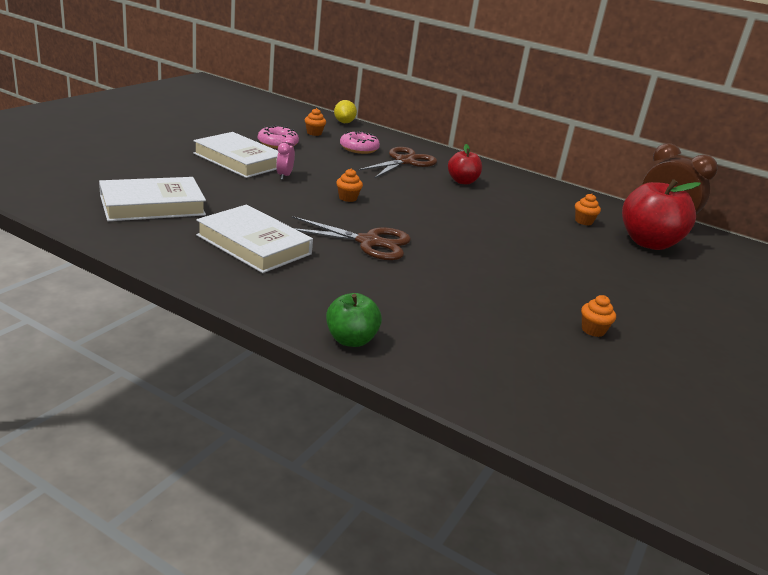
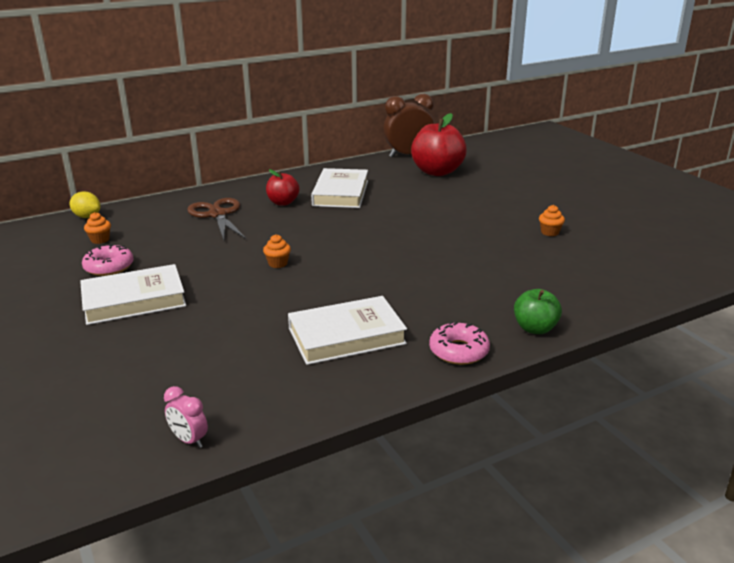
camera: 55 degrees left, 0 degrees up
white book [99,177,206,221] -> white book moved to [311,168,368,208]
pink clock [276,137,295,180] -> pink clock moved to [164,386,208,448]
brown scissors [292,216,411,260] -> none
pink donut [340,131,380,154] -> pink donut moved to [429,321,490,365]
orange cupcake [575,193,601,225] -> none

